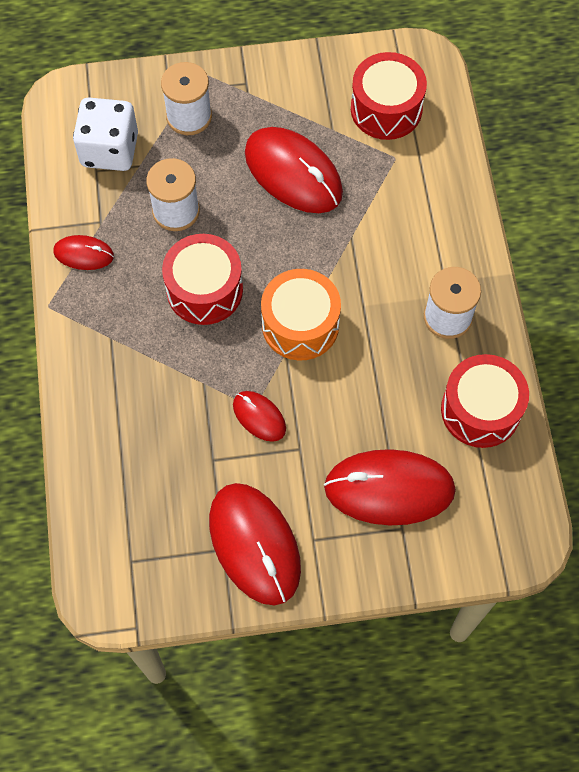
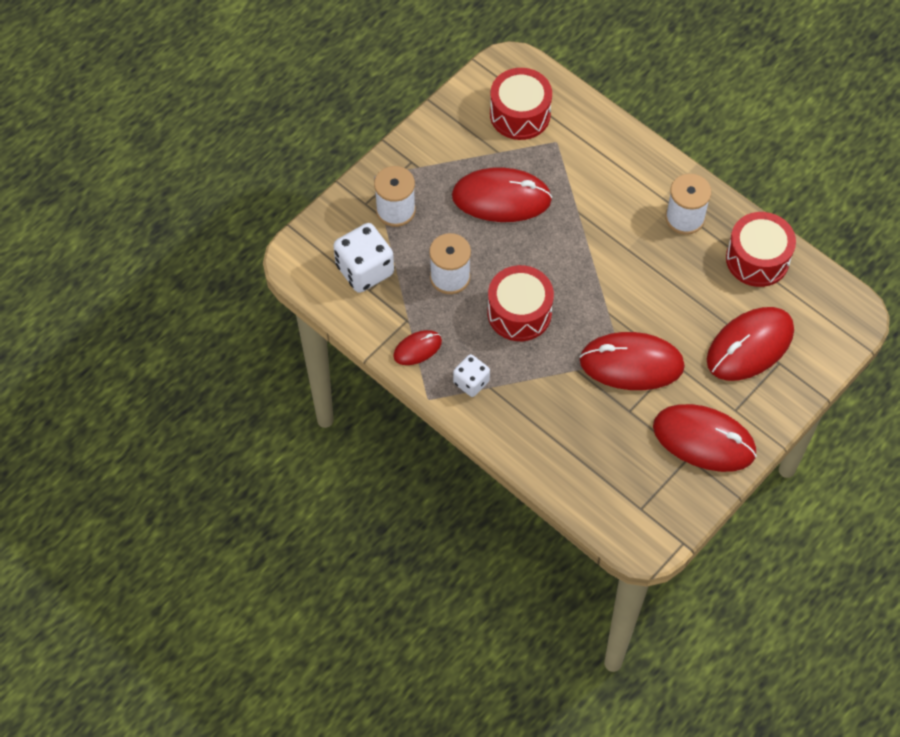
camera: 40 degrees left, 5 degrees down
red mouse [233,391,286,442] -> red mouse [579,332,685,390], size x1.97
orange drum [261,269,341,361] -> none
none -> white dice [453,354,490,397]

